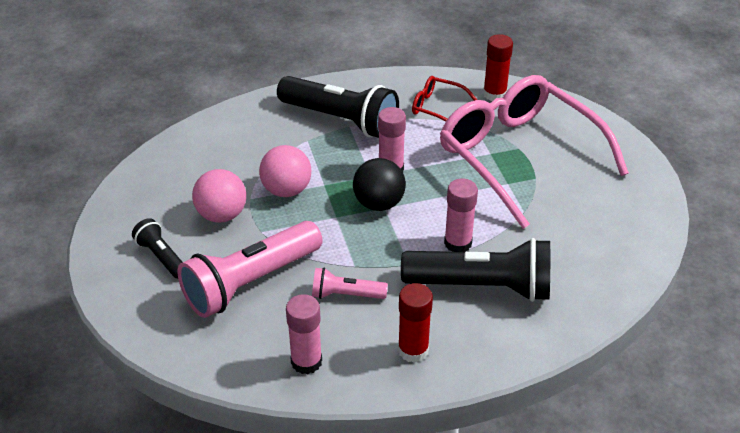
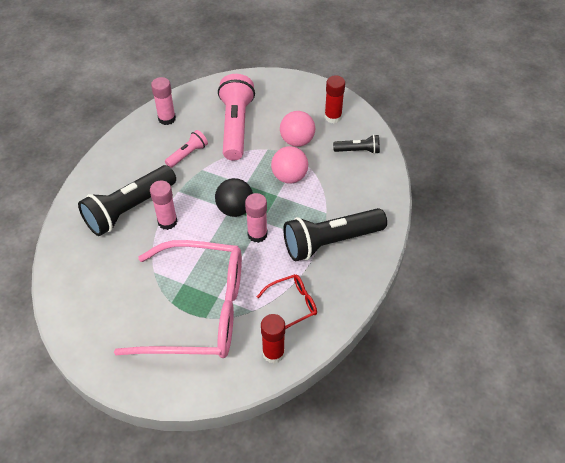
camera: 130 degrees right, 10 degrees up
black flashlight [132,218,183,279] -> black flashlight moved to [333,134,380,154]
red glue stick [398,283,433,363] -> red glue stick moved to [324,75,345,124]

